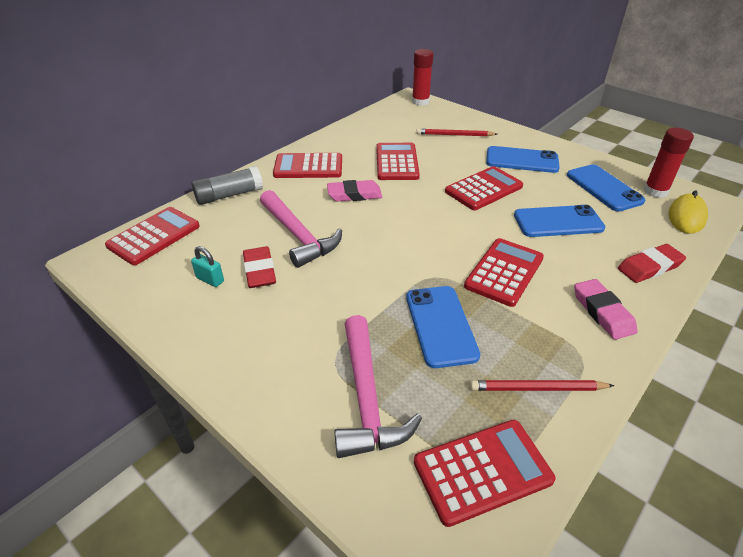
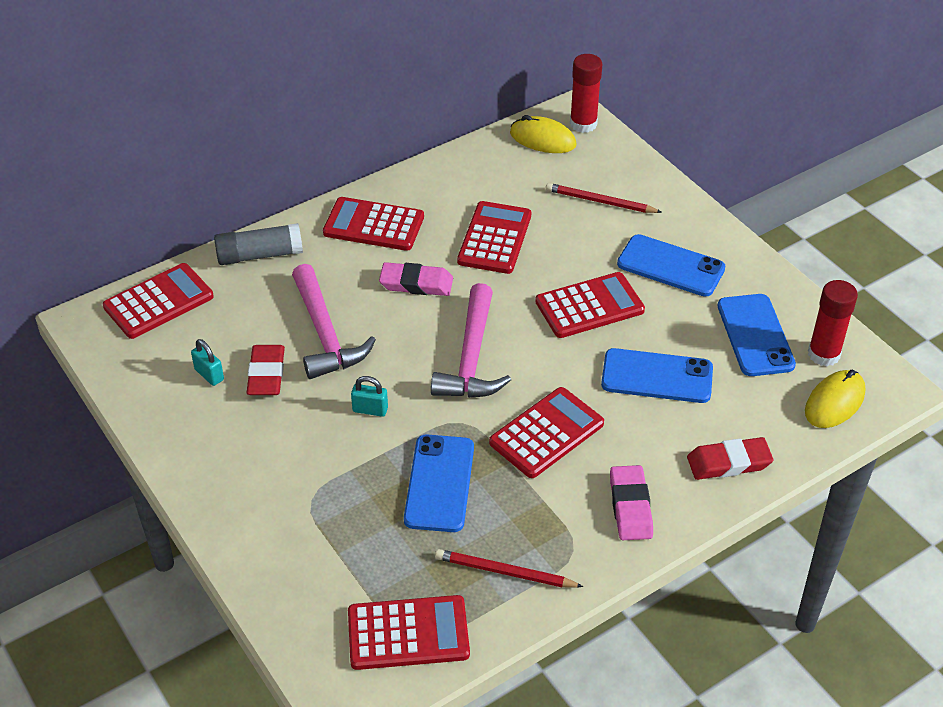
camera: 15 degrees right, 5 degrees up
pink hammer [334,315,422,458] -> pink hammer moved to [431,283,511,398]
none -> turquoise padlock [351,376,388,417]
none -> yellow mouse [510,115,577,153]

